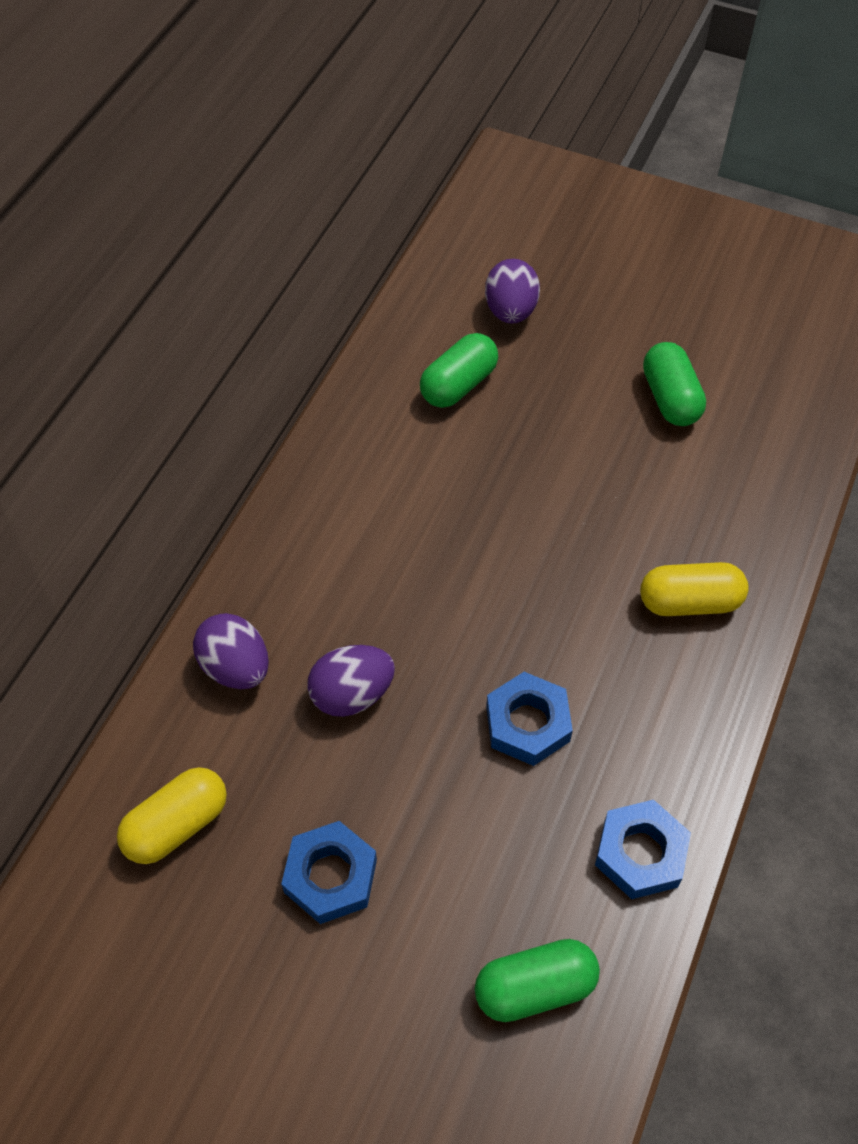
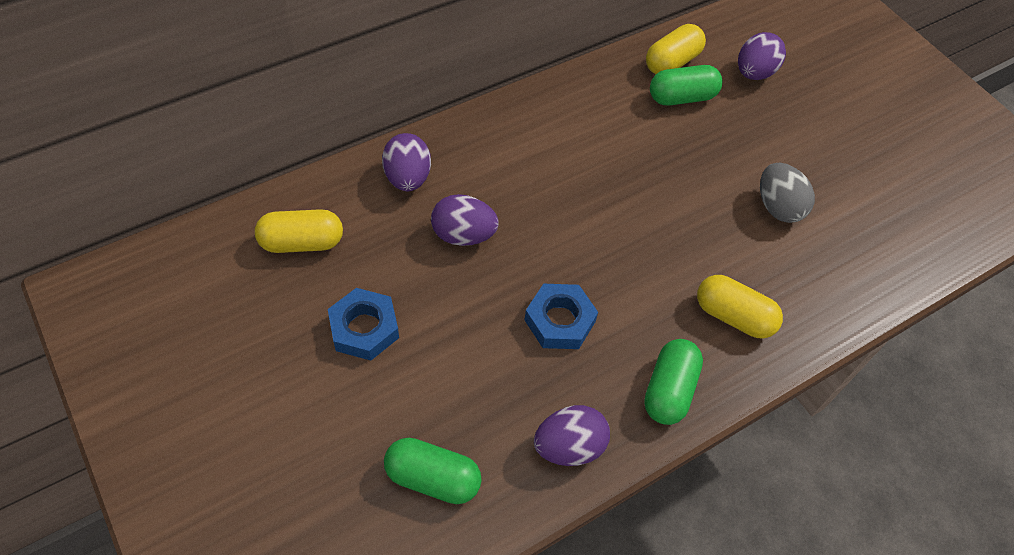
camera: 30 degrees right, 0 degrees up
blue nut [595,800,691,899] -> purple egg [534,405,610,466]
green capsule [643,342,706,426] -> green capsule moved to [644,339,703,425]
none -> yellow capsule [646,24,706,74]
none -> grey egg [760,163,815,223]

